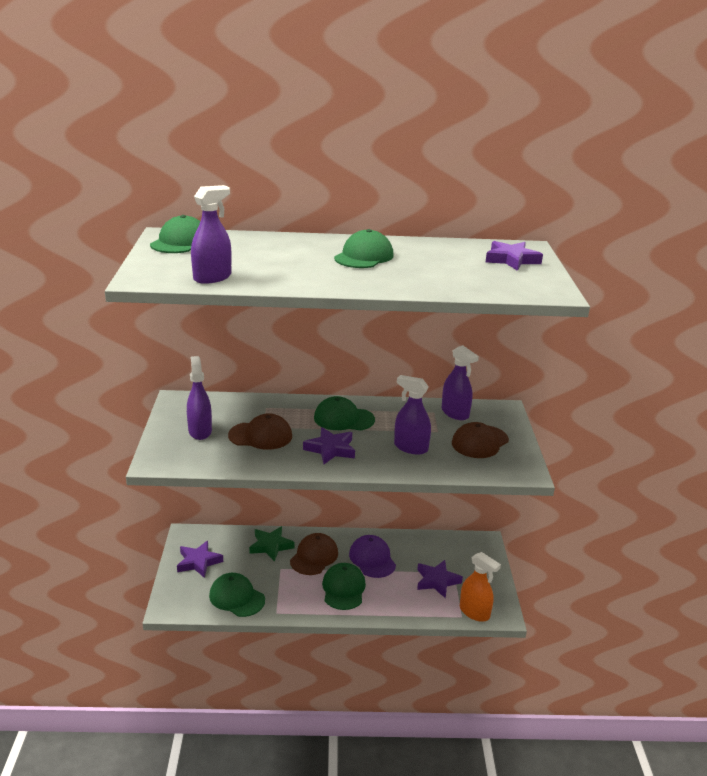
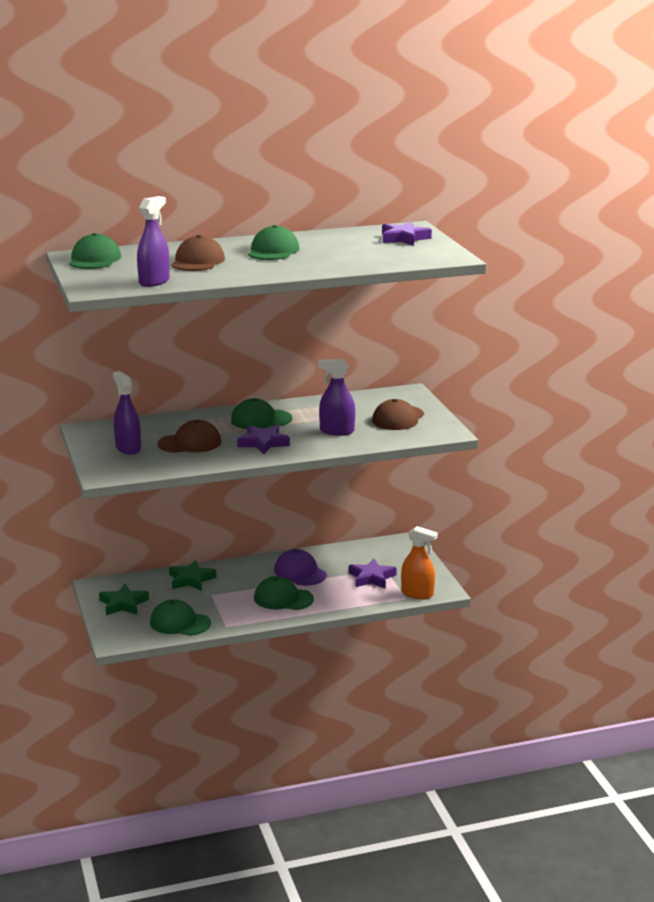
camera: 15 degrees left, 5 degrees down
purple star [177,541,223,578] -> green star [99,584,149,615]
brown cap [290,533,338,575] -> brown cap moved to [171,235,225,271]
green cap [322,563,366,610] -> green cap turned 60 degrees counterclockwise [254,576,314,610]
purple spray bottle [442,345,479,420] -> none

